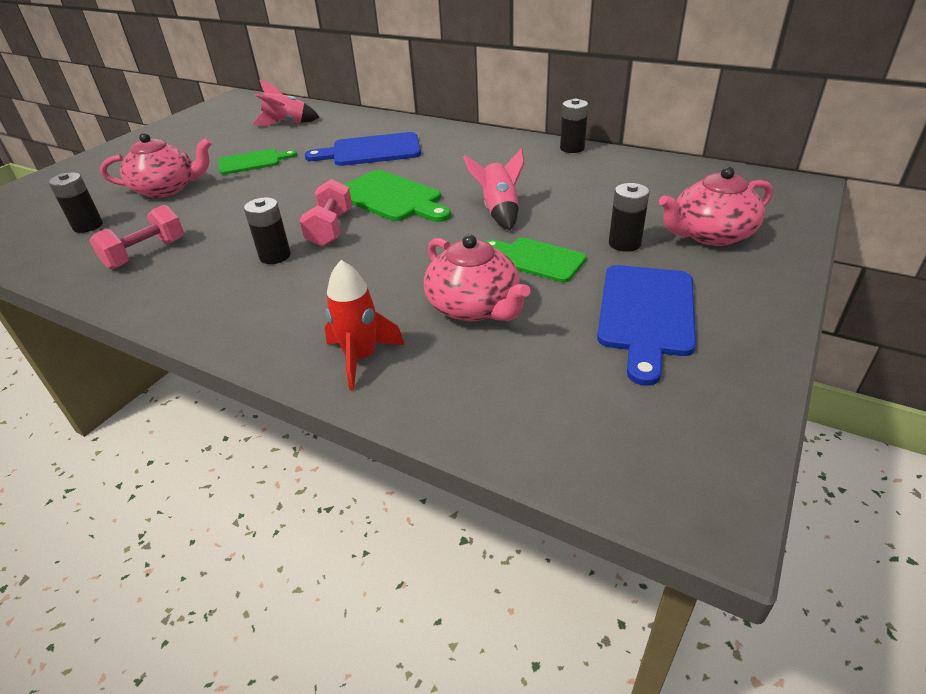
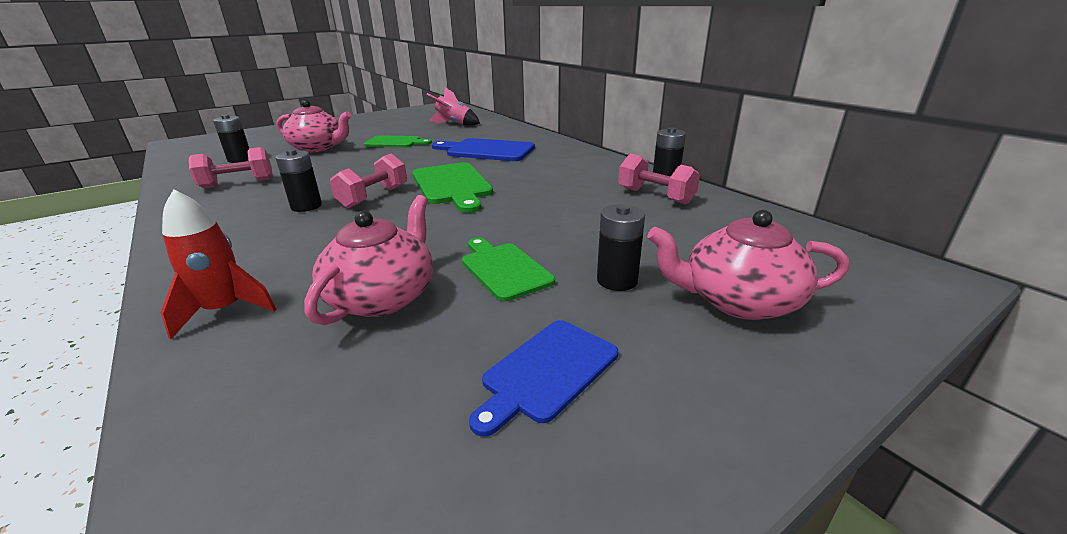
camera: 25 degrees right, 10 degrees down
pink teapot [424,234,530,322] -> pink teapot turned 150 degrees counterclockwise [304,195,433,325]
pink rocket [463,148,525,230] -> none
blue cutting board [597,265,696,385] -> blue cutting board [469,320,618,437], size x0.66
none -> pink dumbbell [618,154,700,205]

